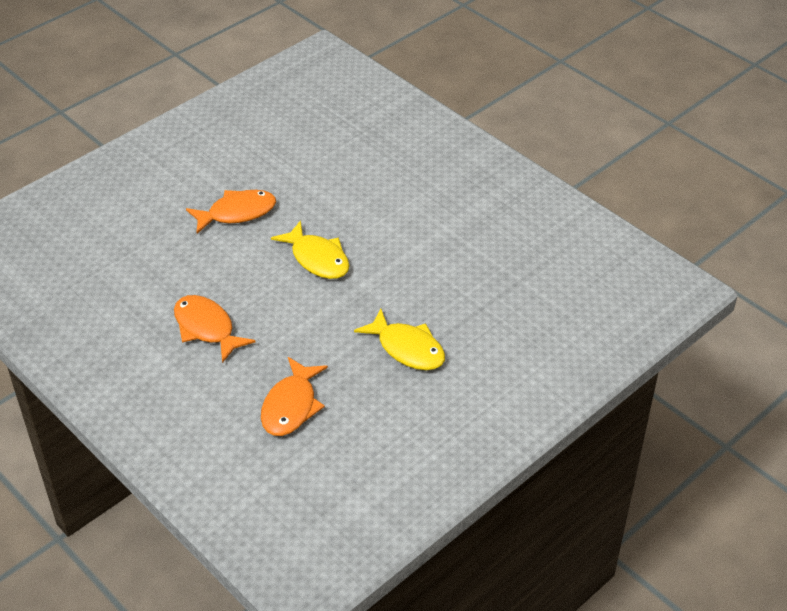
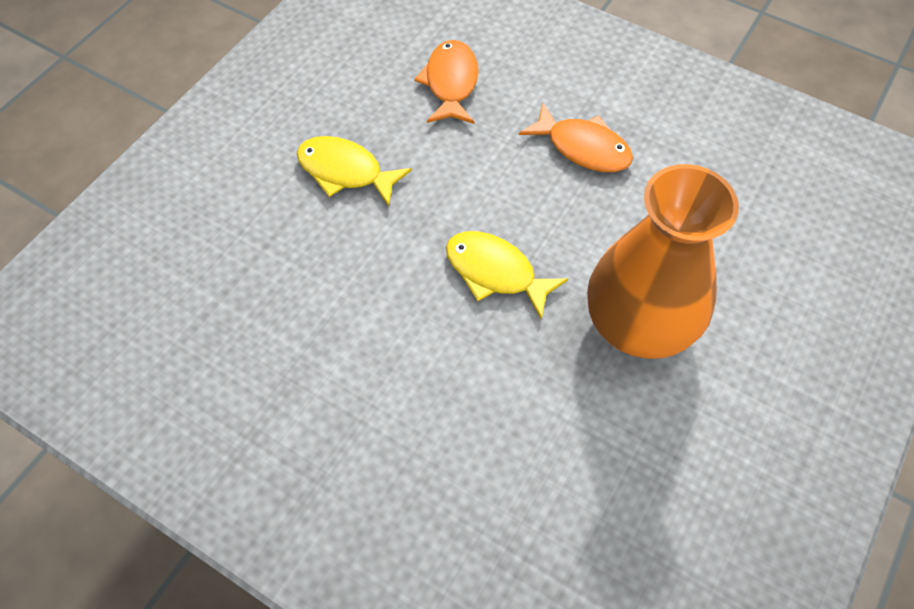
camera: 165 degrees right, 15 degrees up
orange fish [186,190,276,234] -> orange vase [587,164,739,359]

